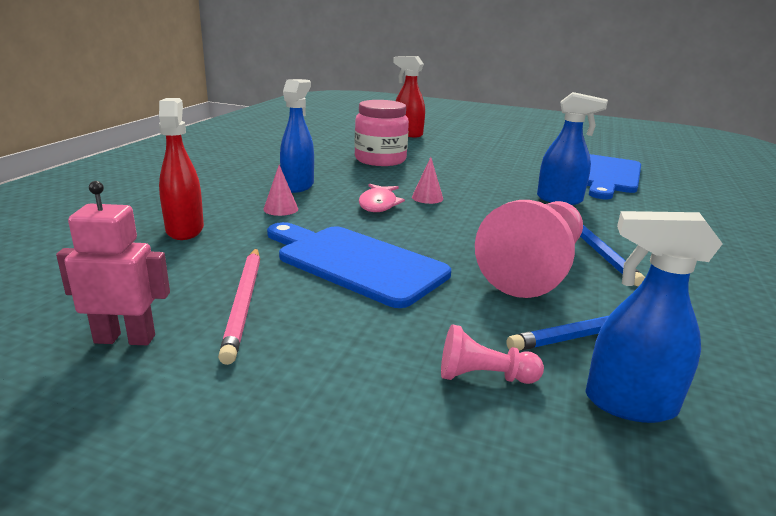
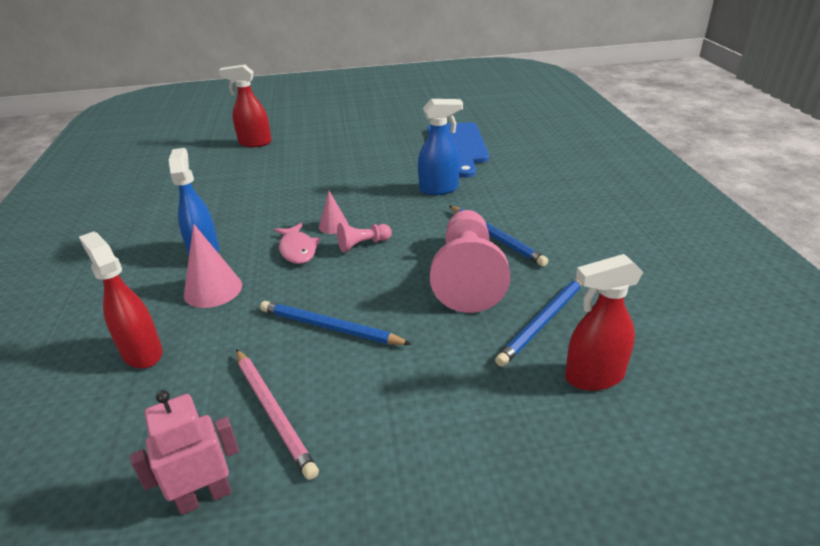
camera: 25 degrees left, 10 degrees up
pink cone [263,165,298,216] -> pink cone [184,224,242,308], size x1.66
blue cutting board [267,222,451,308] -> blue pencil [260,301,411,345]
pink jar [354,100,409,166] -> none
pink pawn [441,324,544,384] -> pink pawn moved to [337,222,392,252]
blue spray bottle [585,211,723,423] -> red spray bottle [565,254,643,391]

